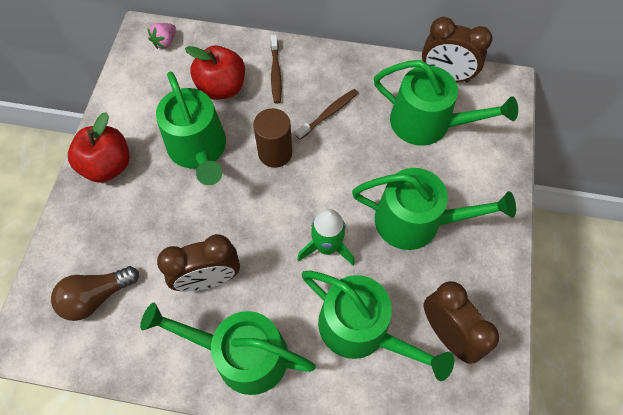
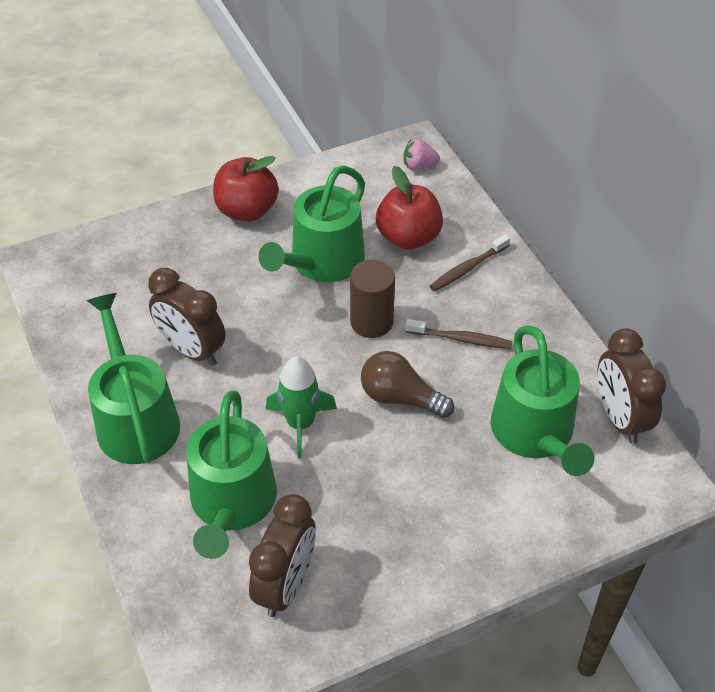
camera: 55 degrees right, 15 degrees down
brown light bulb [51,266,139,321] -> brown light bulb moved to [361,351,454,418]
green watering can [352,168,516,250] -> none

